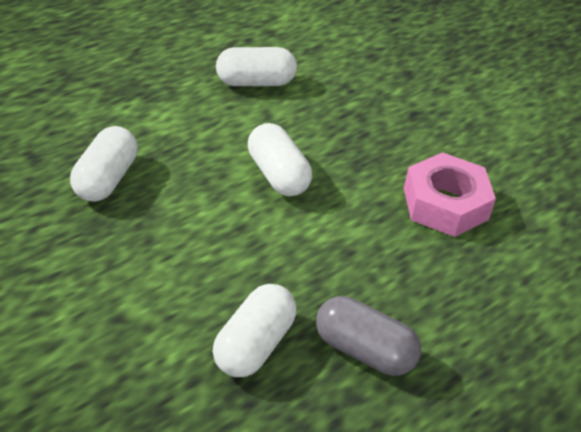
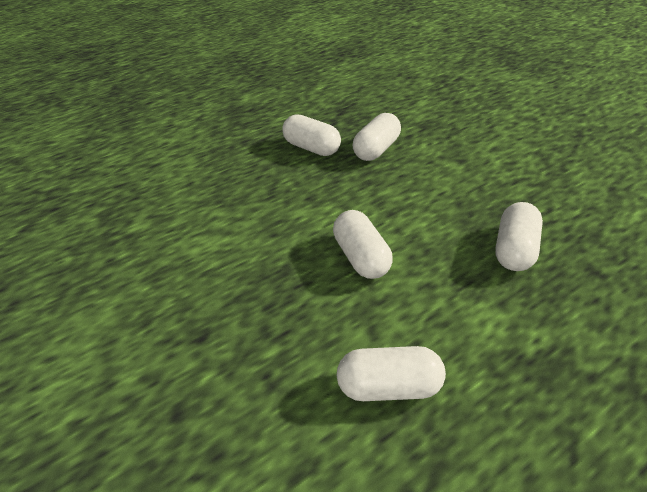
camera: 170 degrees left, 0 degrees up
grey capsule [316,296,421,376] -> white capsule [282,114,341,156]
pink nut [404,152,496,237] -> none

